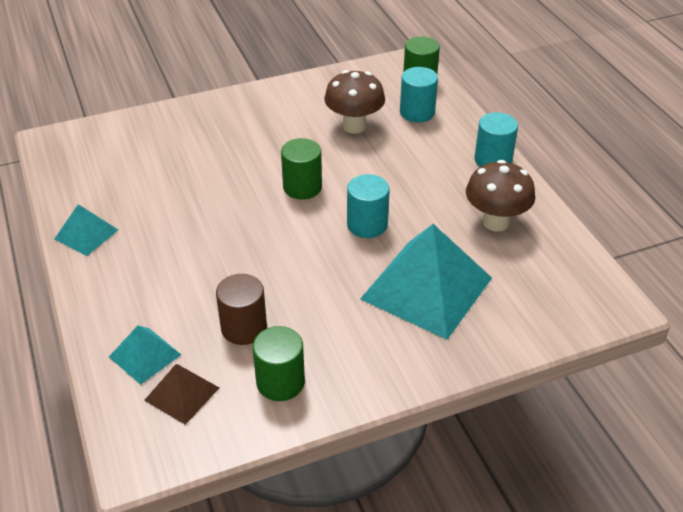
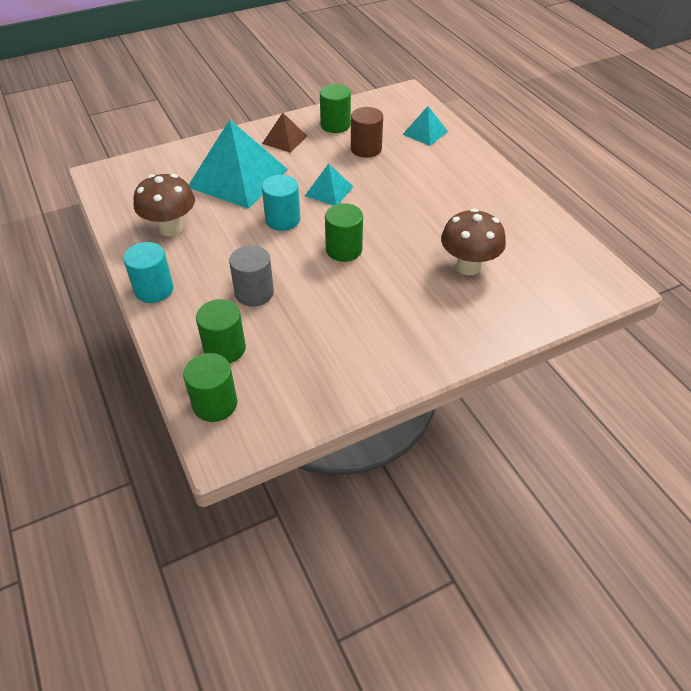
camera: 175 degrees right, 5 degrees up
turquoise pyramid [54,204,118,256] -> turquoise pyramid moved to [305,163,353,206]
brown pyramid [144,364,219,425] -> brown pyramid moved to [262,113,307,153]
brown mushroom [324,70,385,133] -> brown mushroom moved to [441,208,506,275]
turquoise cylinder [400,67,438,123] -> green cylinder [196,299,246,363]
none -> grey cylinder [229,245,274,307]

